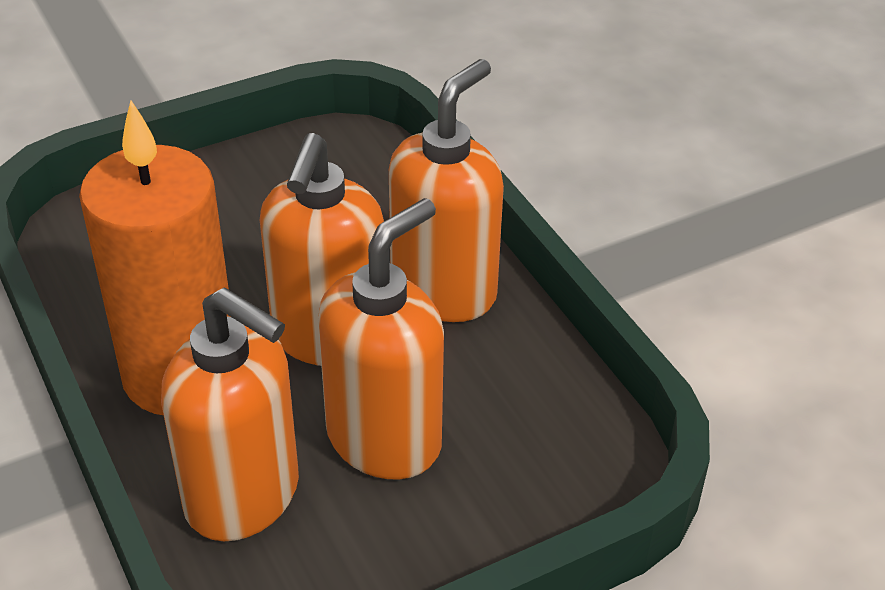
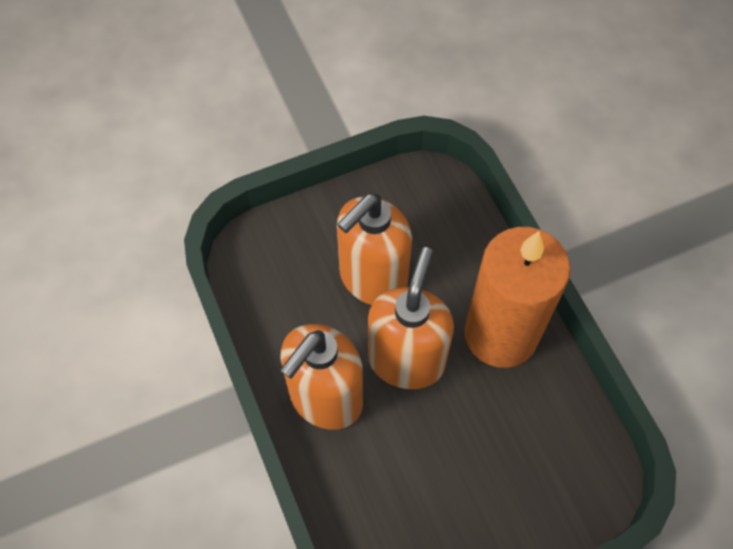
camera: 175 degrees left, 20 degrees up
orange soap dispenser [161,288,299,541] -> none

